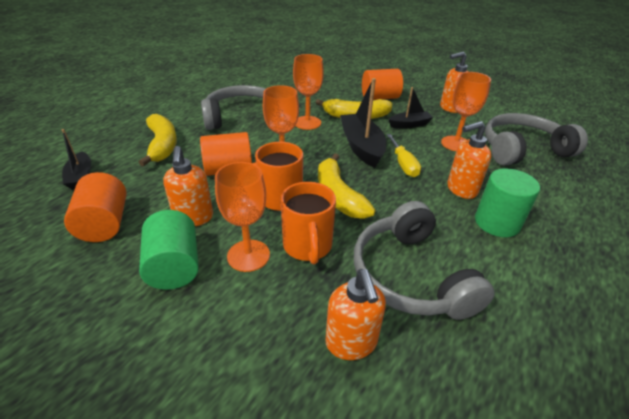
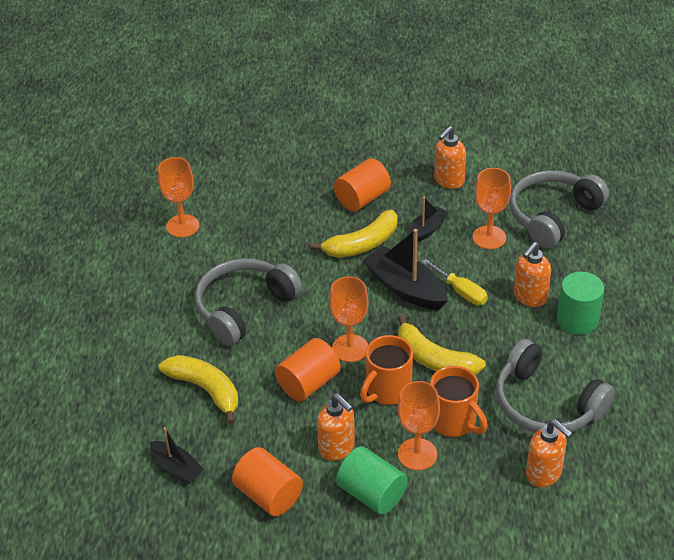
camera: 30 degrees left, 5 degrees up
orange goblet [293,54,324,130] -> orange goblet moved to [158,157,199,238]

